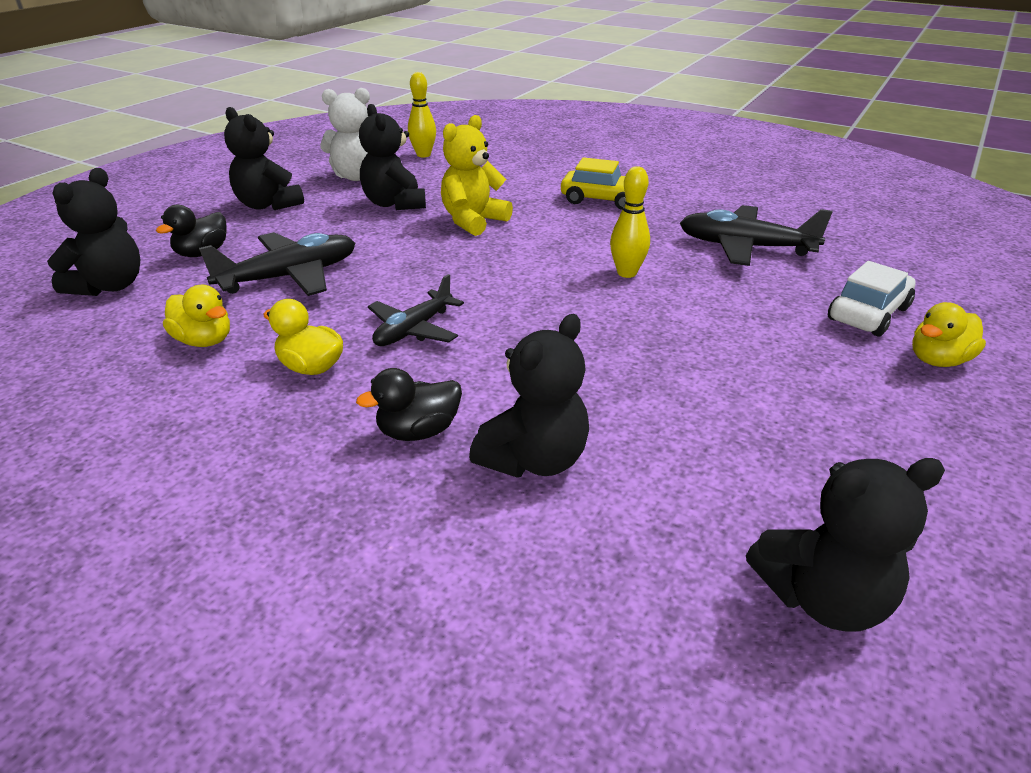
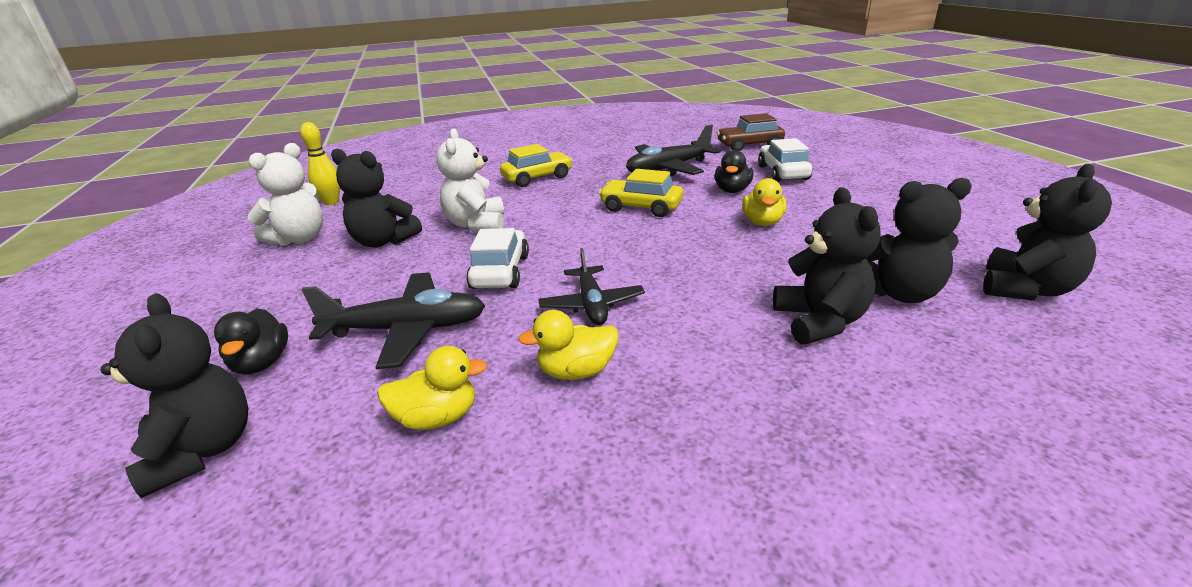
camera: 45 degrees left, 5 degrees down
black plane [199,232,355,296] -> black plane turned 75 degrees clockwise [301,272,485,369]
black teddy bear [224,107,304,210] -> black teddy bear moved to [866,178,972,303]
black duck [356,368,462,441] -> black duck moved to [715,150,753,193]
yellow teddy bear [441,115,513,236] -> white teddy bear [436,129,504,232]
yellow bowling pin [610,166,650,278] -> yellow car [599,169,683,217]
yellow duck [912,302,986,367] -> yellow duck moved to [742,178,786,226]
none -> white car [466,228,529,289]
none -> brown car [717,113,785,151]

